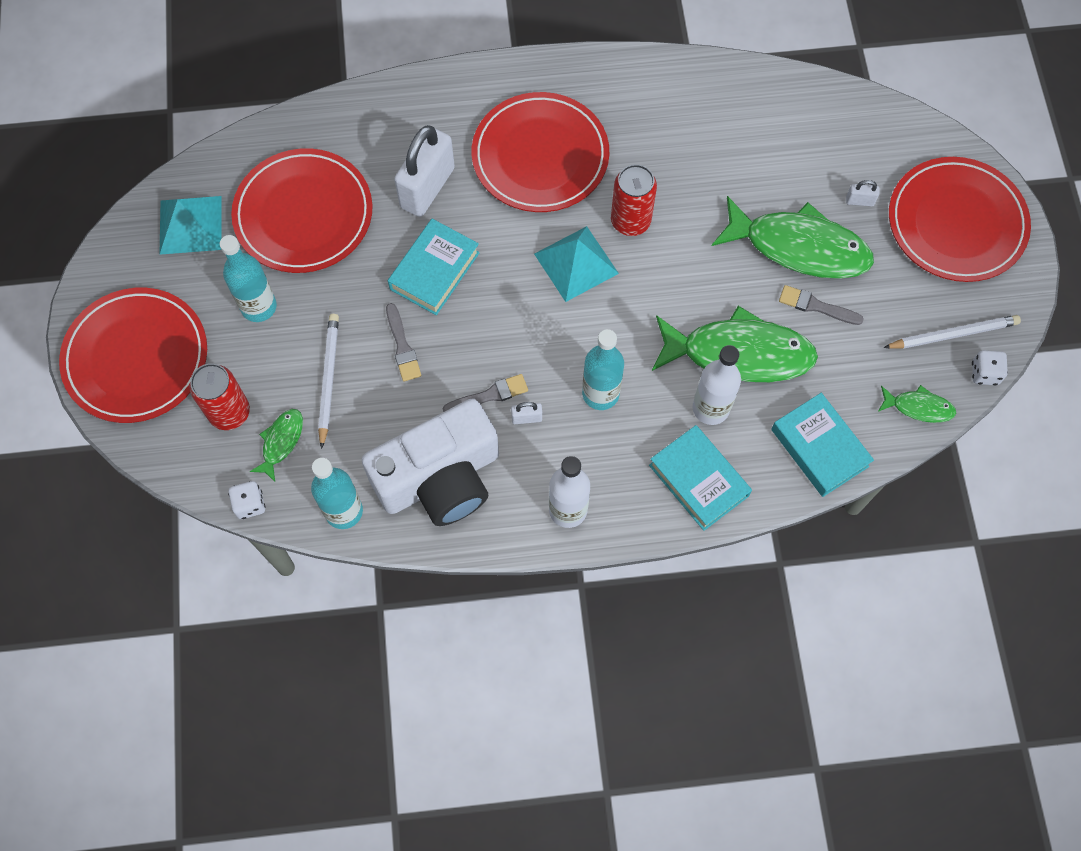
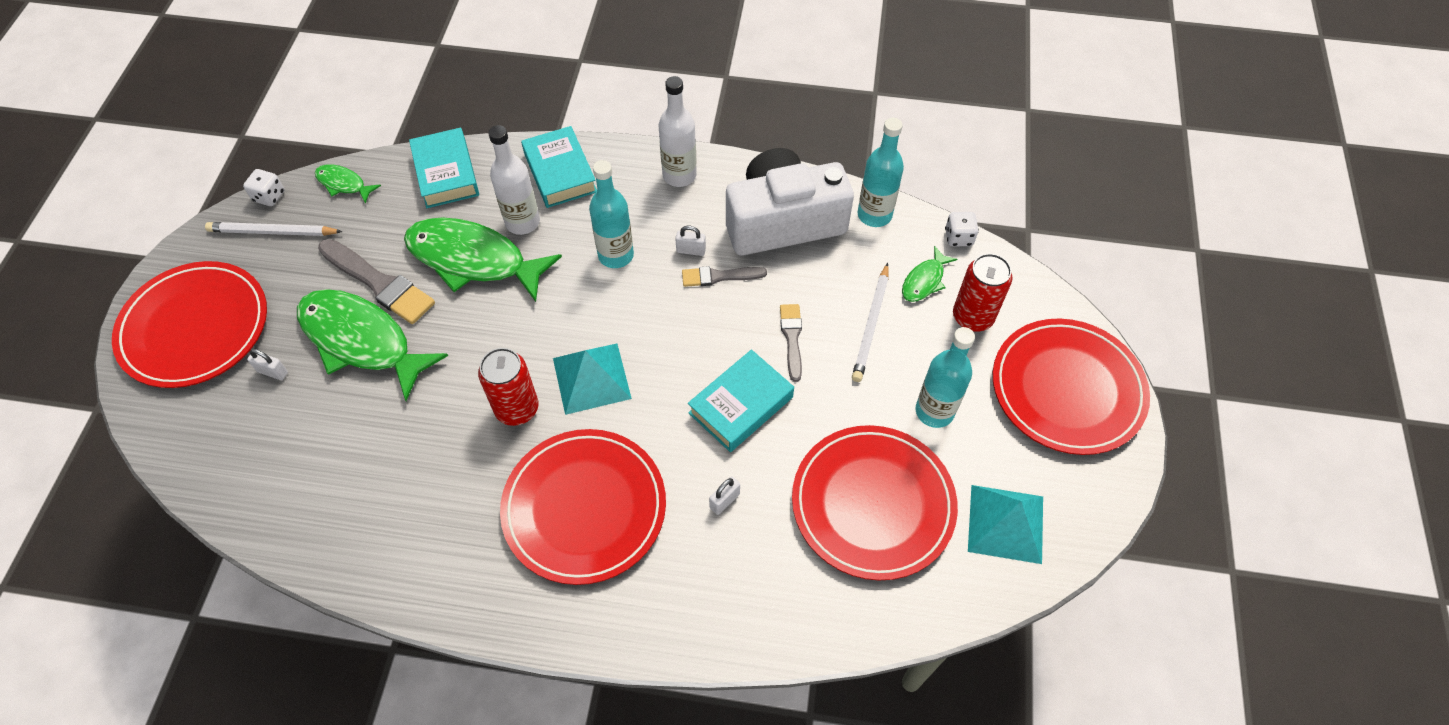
camera: 165 degrees left, 10 degrees down
white padlock [394,125,455,217] -> white padlock [709,477,740,515], size x0.41
grey brush [779,285,864,325] -> grey brush [318,239,435,324], size x1.71

